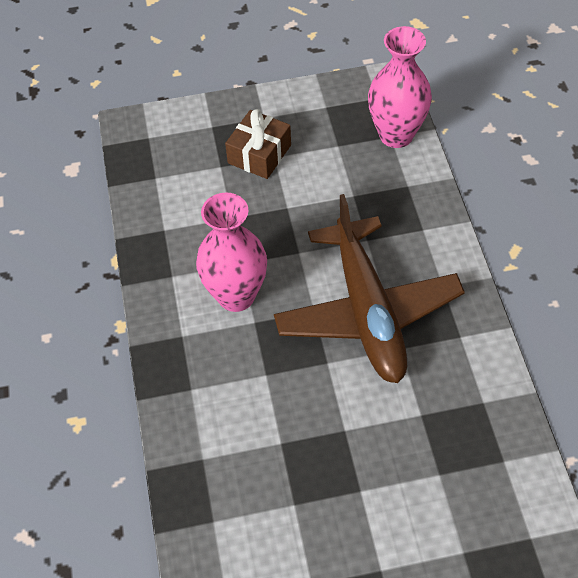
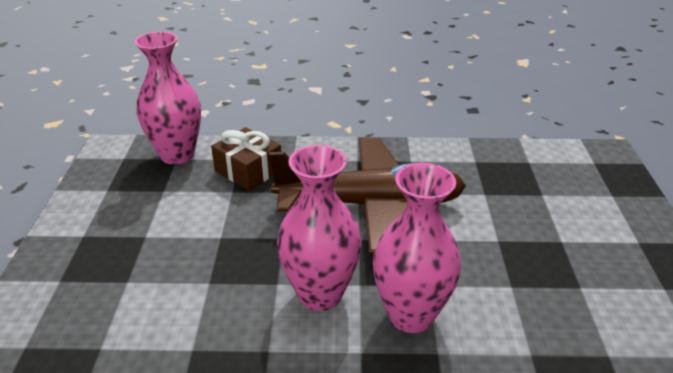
camera: 80 degrees left, 20 degrees down
brown gift [225,109,291,179] -> brown gift moved to [211,127,281,191]
none -> pink vase [373,163,461,333]

